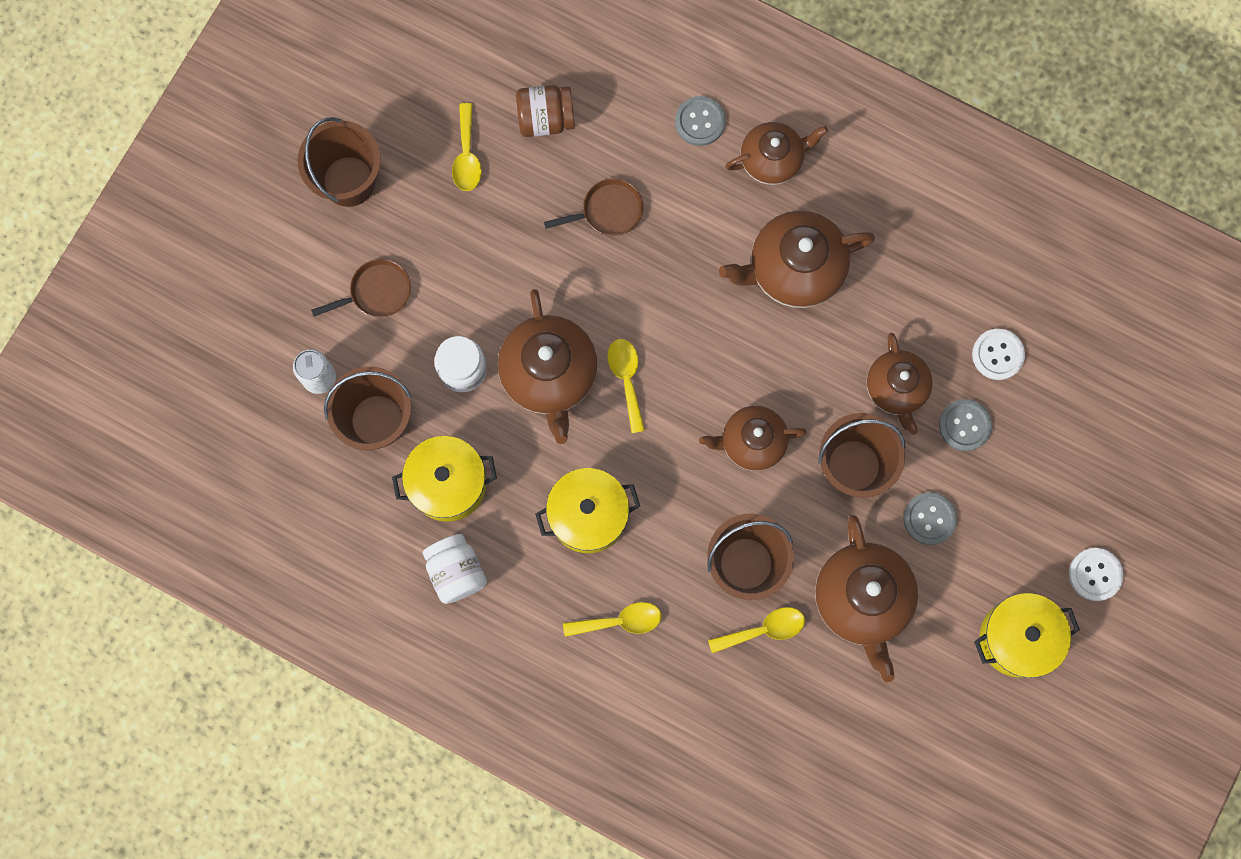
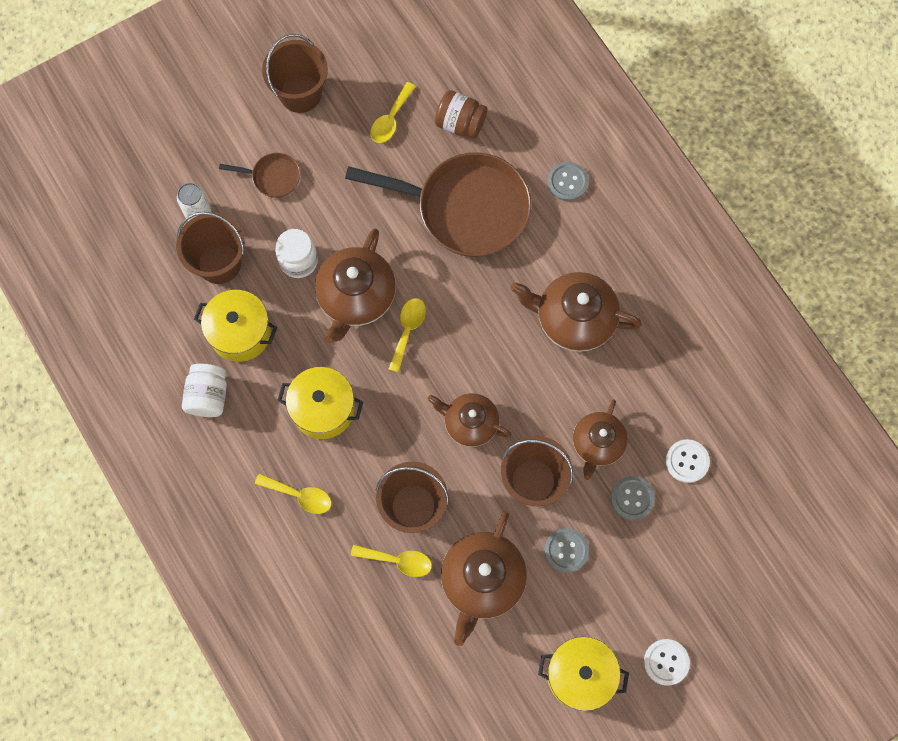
camera: 30 degrees right, 5 degrees down
brown pan [544,178,643,236] -> brown pan [345,152,531,257], size x2.29
brown teapot [725,122,828,185] -> none

